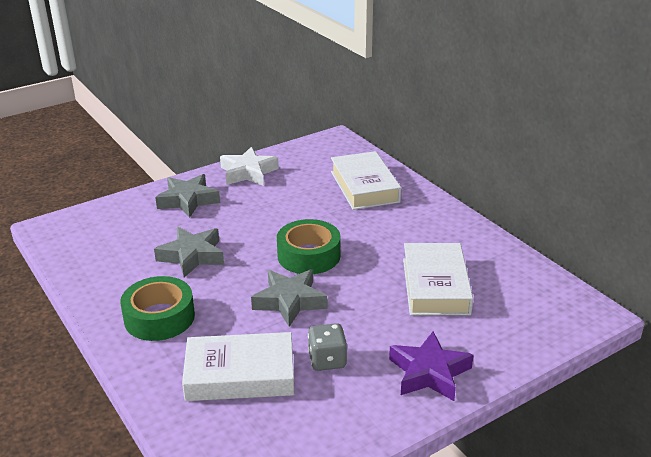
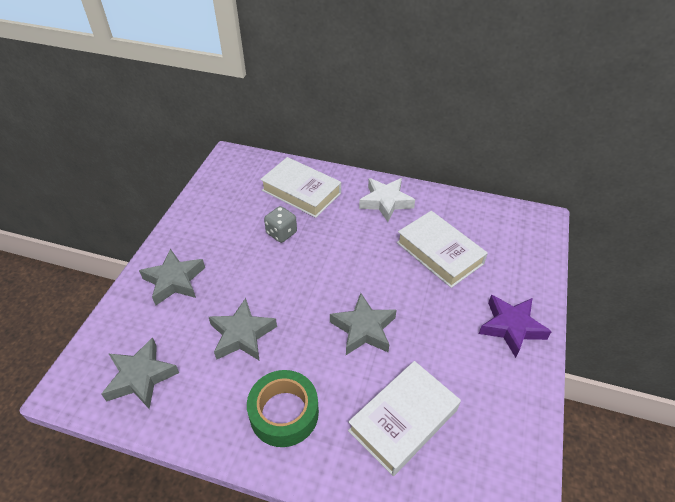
camera: 40 degrees left, 15 degrees up
white star [220,147,279,186] -> white star moved to [359,178,415,222]
green tape [277,219,341,274] -> none
grey dice [308,323,347,371] -> grey dice moved to [264,206,297,243]
none -> grey star [102,337,179,409]

